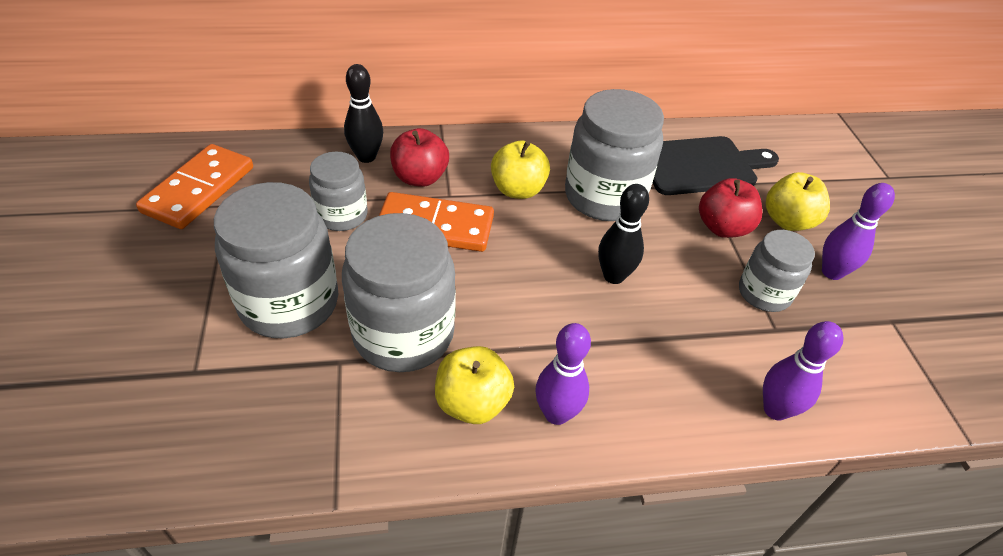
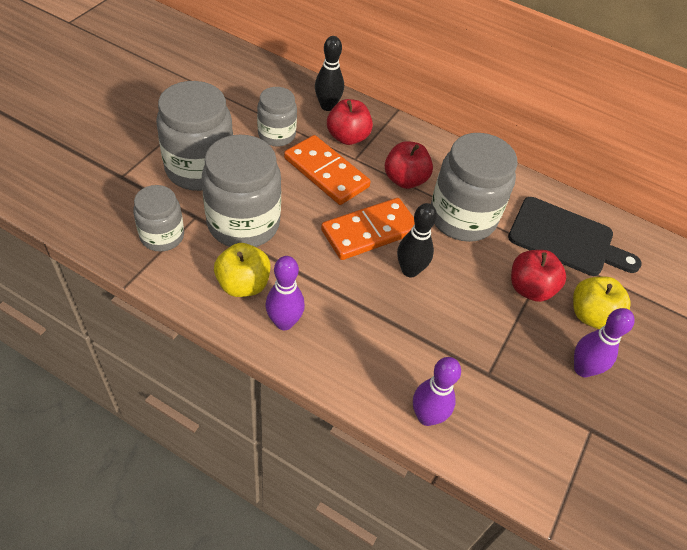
camera: 35 degrees right, 5 degrees up
orange domino [136,144,253,229] -> orange domino moved to [321,198,415,260]
yellow apple [491,141,550,199] -> red apple [385,141,433,189]
grey jar [739,230,815,312] -> grey jar moved to [133,185,184,252]

